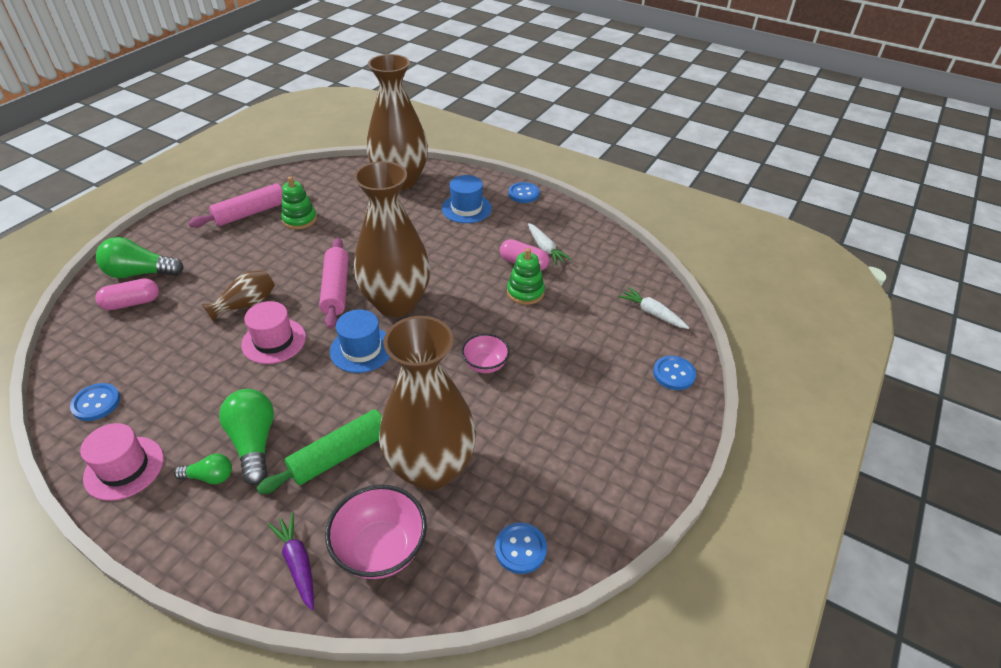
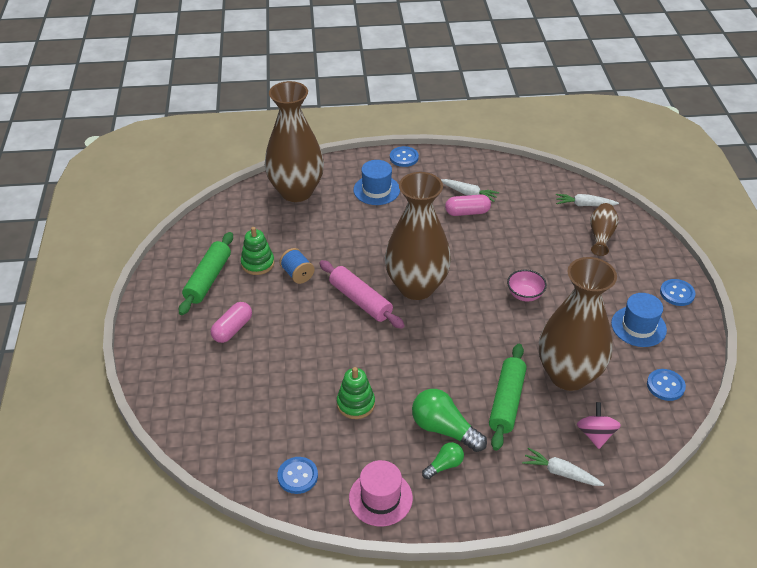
camera: 35 degrees left, 0 degrees up
pink capsule [95,278,159,310] -> pink capsule moved to [211,302,252,343]
green light bulb [96,237,184,278] -> none
pink rolling pin [188,183,304,228] -> green rolling pin [179,232,233,315]
brown vase [202,270,275,322] -> brown vase moved to [590,203,619,256]
pink hat [241,301,306,364] -> none
purple carrot [267,512,314,610] -> white carrot [522,447,604,486]
pink bowl [325,485,427,579] -> pink spinning top [577,402,621,449]
blue hat [330,309,390,373] -> blue hat moved to [611,293,667,347]
green stacking toy [507,248,545,305] -> green stacking toy moved to [337,367,375,419]
blue button [653,356,696,390] -> blue button moved to [660,279,696,306]
none -> blue spool [279,248,314,284]

